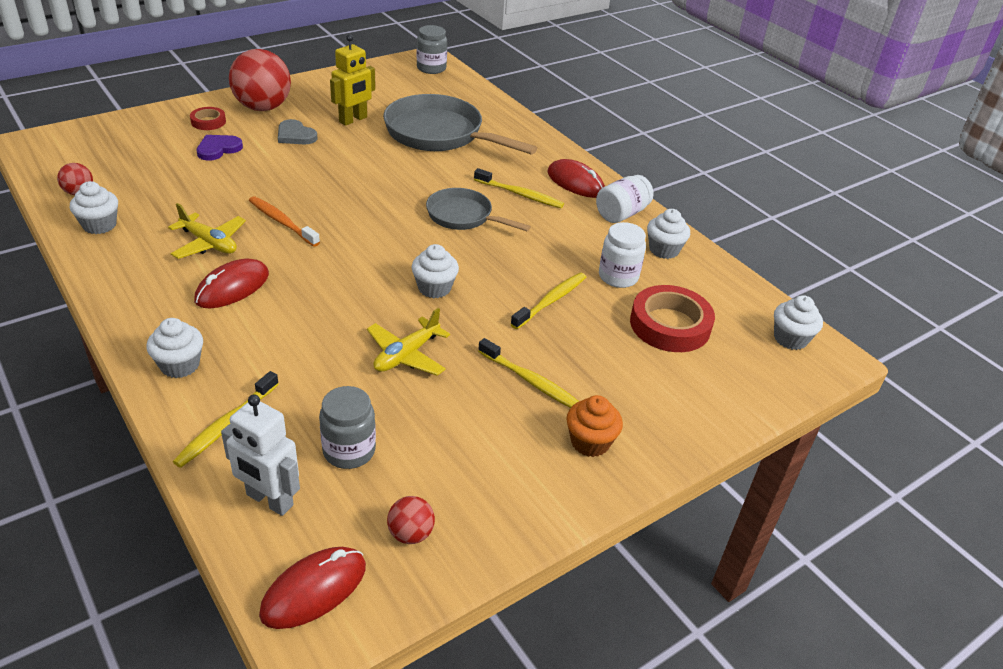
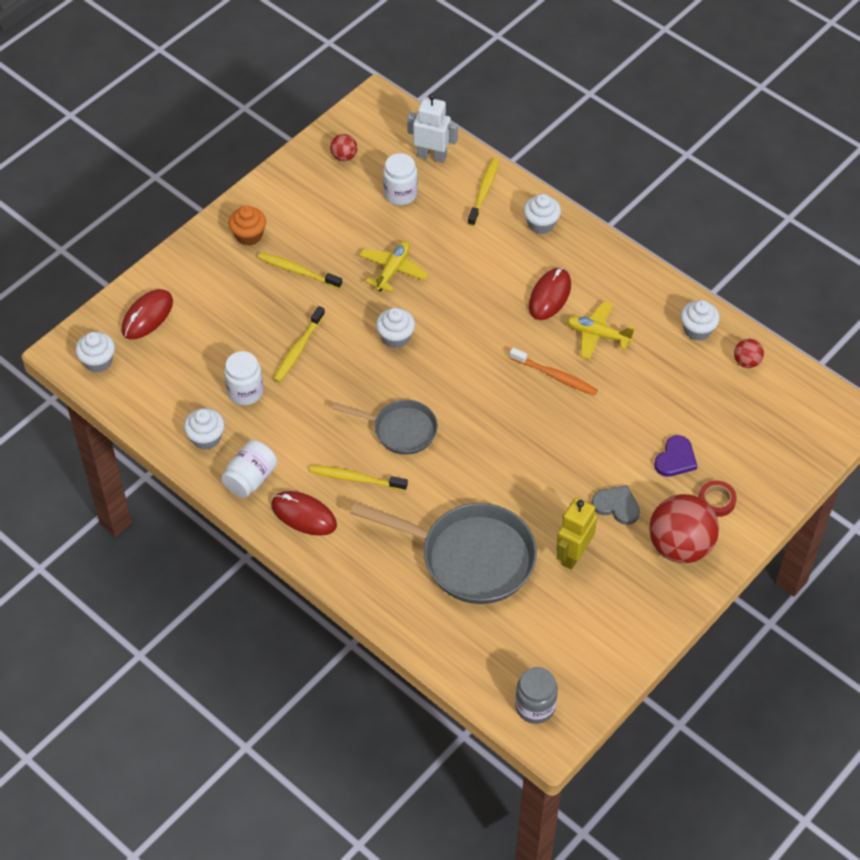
camera: 170 degrees right, 15 degrees up
red mouse [259,547,366,629] -> red mouse moved to [122,289,173,339]
grey jar [319,386,376,469] -> white jar [383,153,418,205]
red tape [630,285,715,352] -> none

